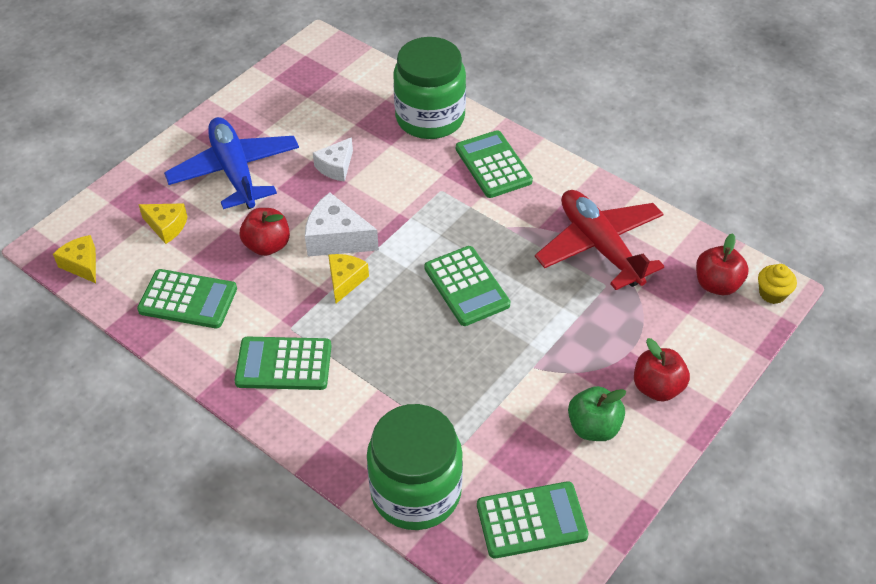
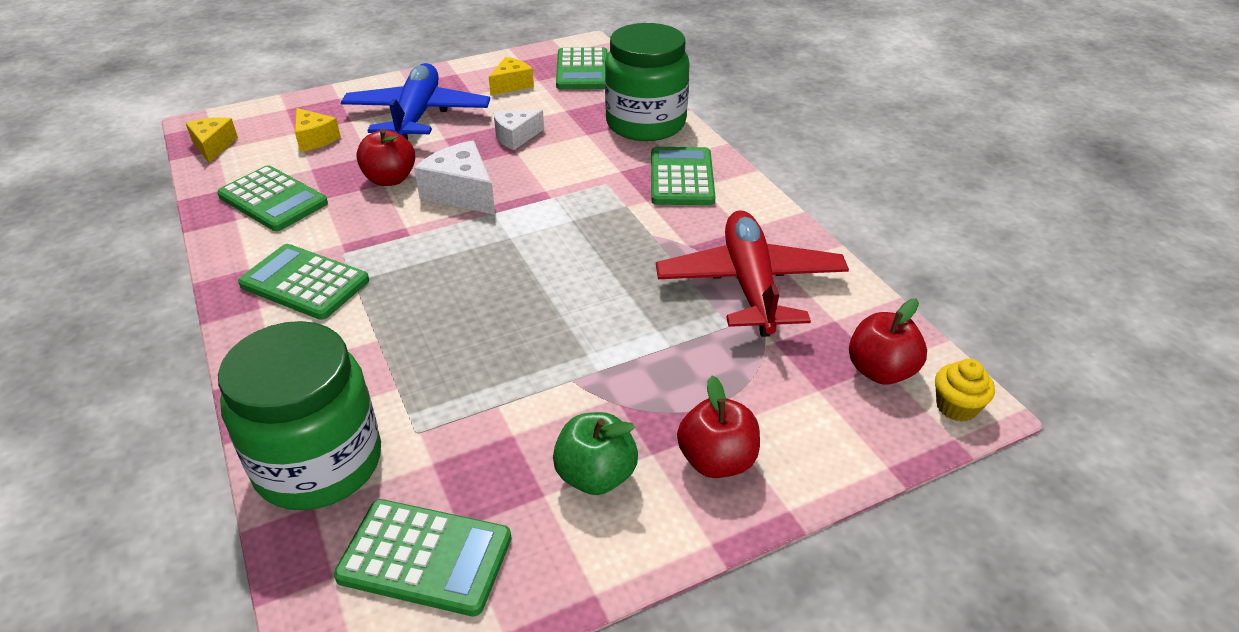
camera: 25 degrees right, 10 degrees down
yellow cheese [328,254,369,303] -> yellow cheese moved to [489,57,534,95]
green calculator [425,246,510,326] -> green calculator moved to [556,47,608,89]

